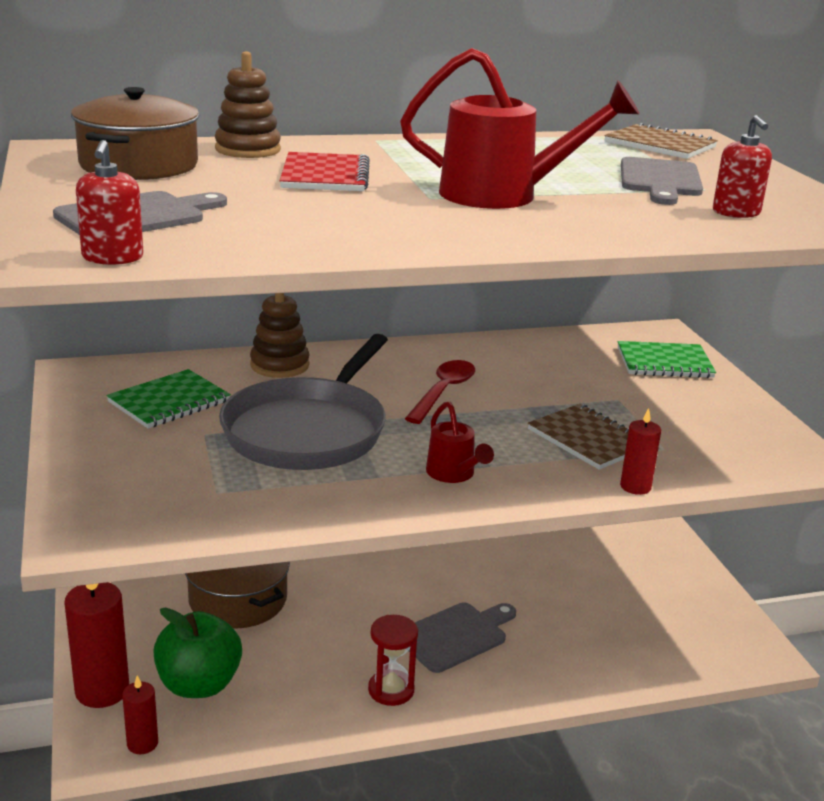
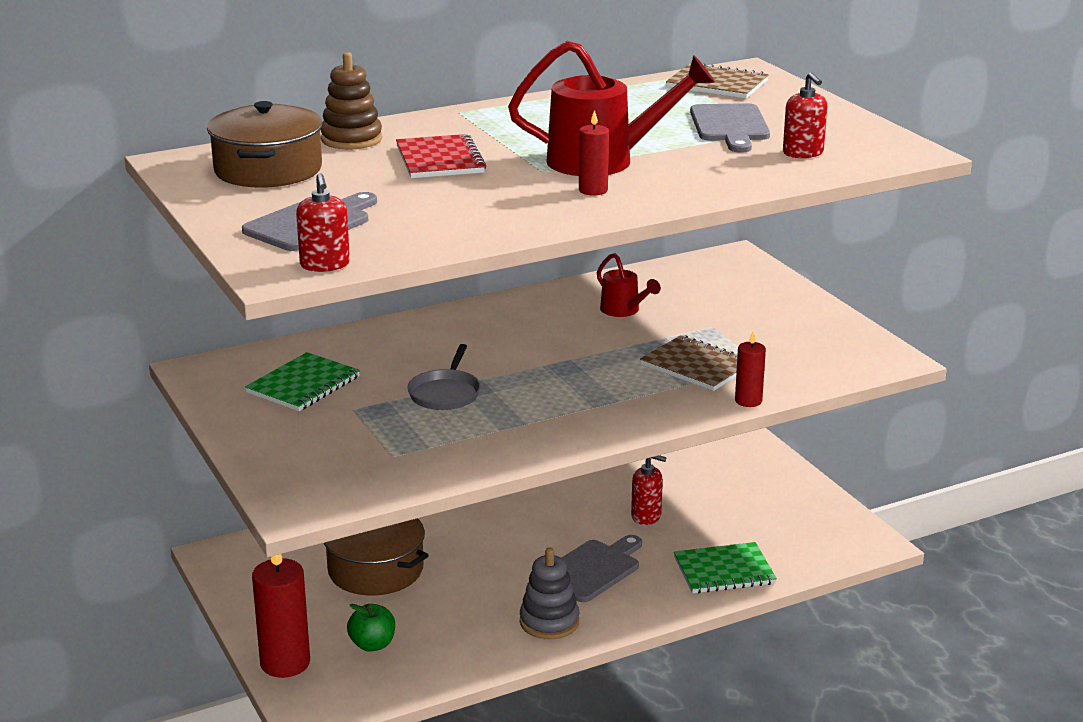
camera: 10 degrees left, 0 degrees up
red candle [122,675,158,754] -> red candle moved to [579,110,609,196]
green apple [153,608,242,698] -> green apple [347,604,395,652], size x0.60
grey pan [219,334,388,470] -> grey pan [407,344,481,410], size x0.48
brown stacking toy [250,293,310,378] -> none
red hourglass [368,615,418,706] -> grey stacking toy [520,547,579,639]
red spoon [405,360,475,424] -> none
red watering can [426,401,494,483] -> red watering can moved to [597,253,661,317]
green notebook [618,341,716,378] -> green notebook moved to [674,542,777,593]
none -> red soap dispenser [631,455,667,525]

